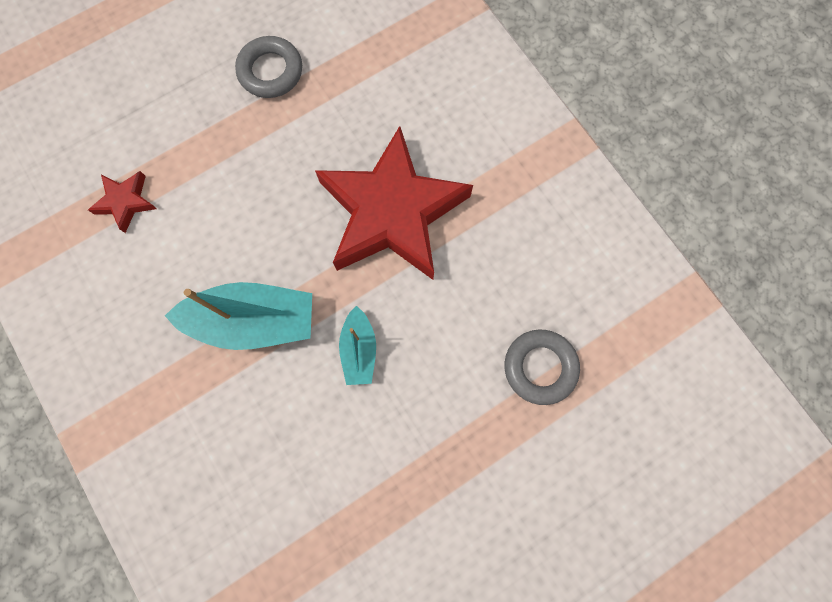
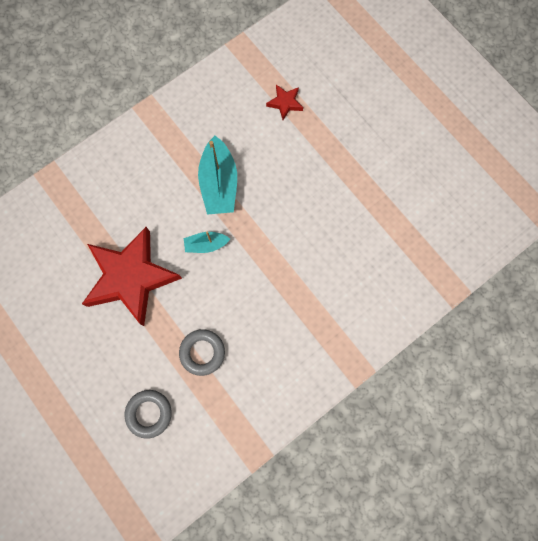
camera: 85 degrees right, 0 degrees up
grey ring [235,36,302,98] -> grey ring moved to [125,390,172,439]
red star [315,126,473,280] -> red star moved to [82,227,182,326]

